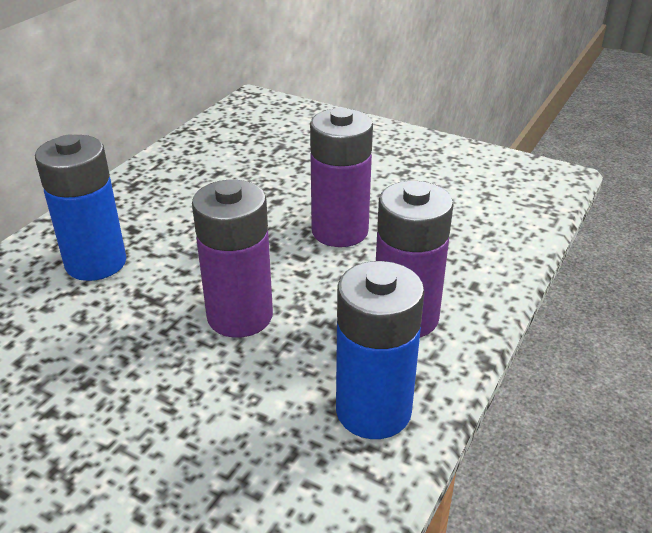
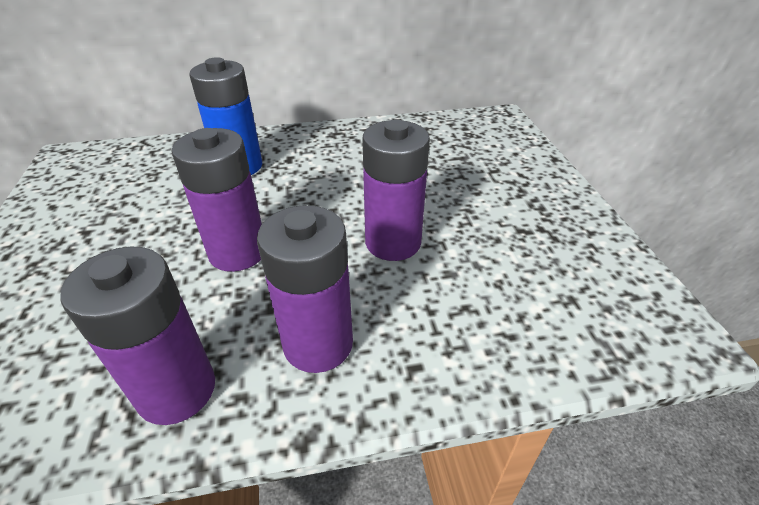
camera: 50 degrees right, 5 degrees up
blue battery [336,261,425,439] -> purple battery [60,247,215,425]

